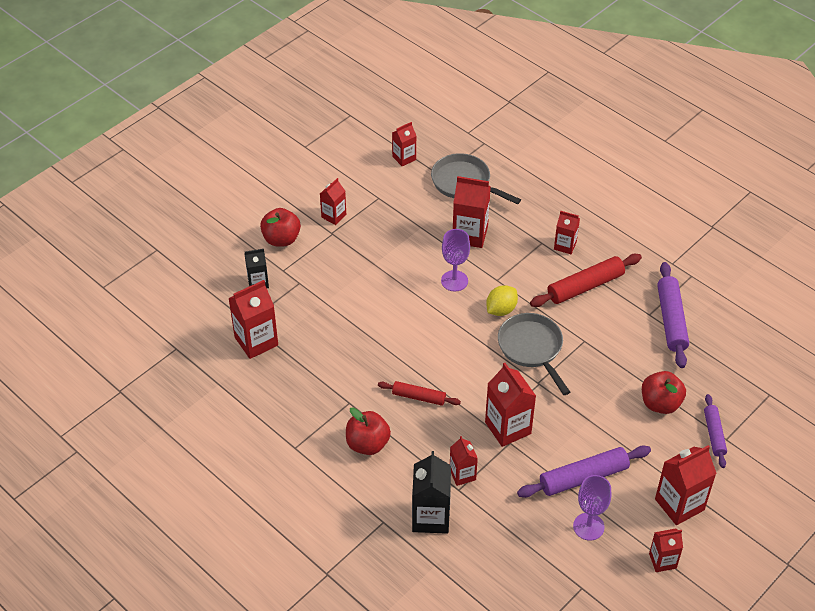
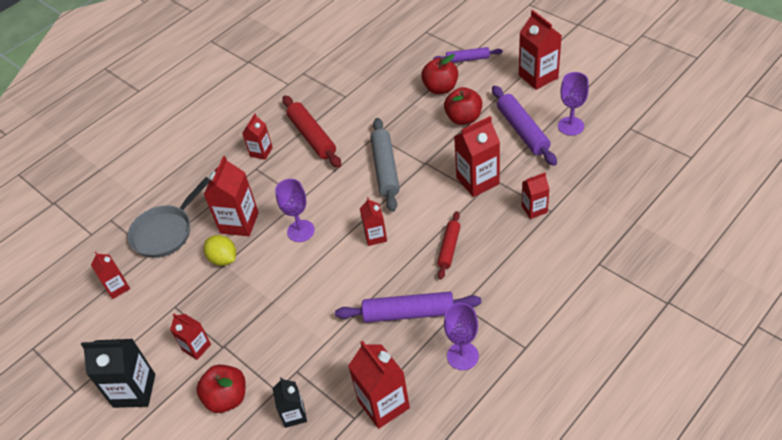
camera: 85 degrees left, 0 degrees up
red apple [346,408,391,455] -> red apple moved to [444,87,482,125]
black carton [412,451,451,534] -> black carton moved to [81,339,155,408]
yellow lemon [486,285,518,316] -> yellow lemon moved to [204,235,236,266]
grey pan [498,313,570,395] -> grey rolling pin [370,118,400,212]
red carton [649,529,683,572] -> red carton moved to [360,197,387,246]
purple rolling pin [657,262,689,368] -> purple rolling pin moved to [335,292,481,323]
none -> purple goblet [444,303,479,370]

